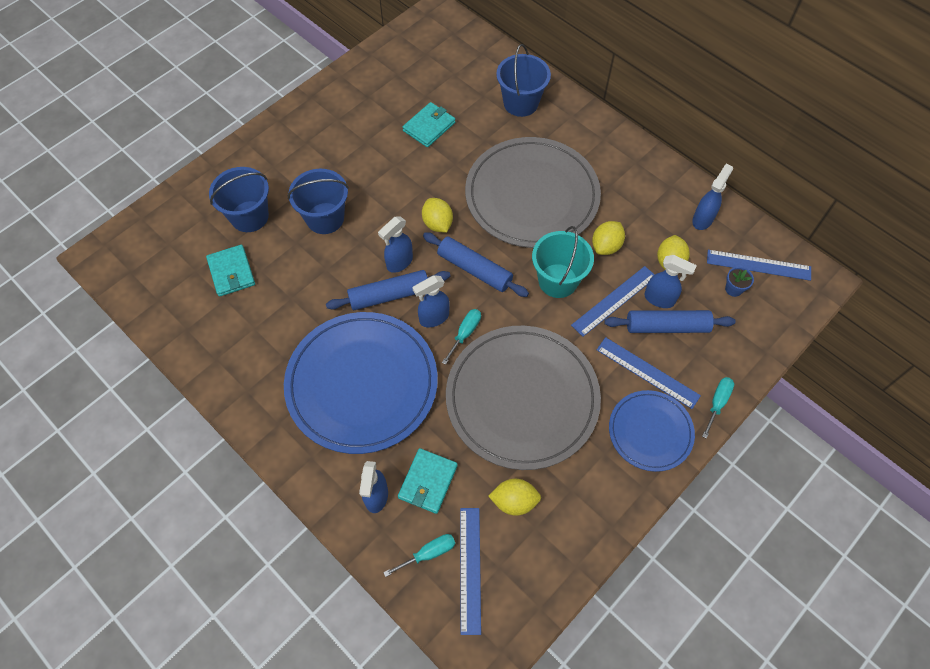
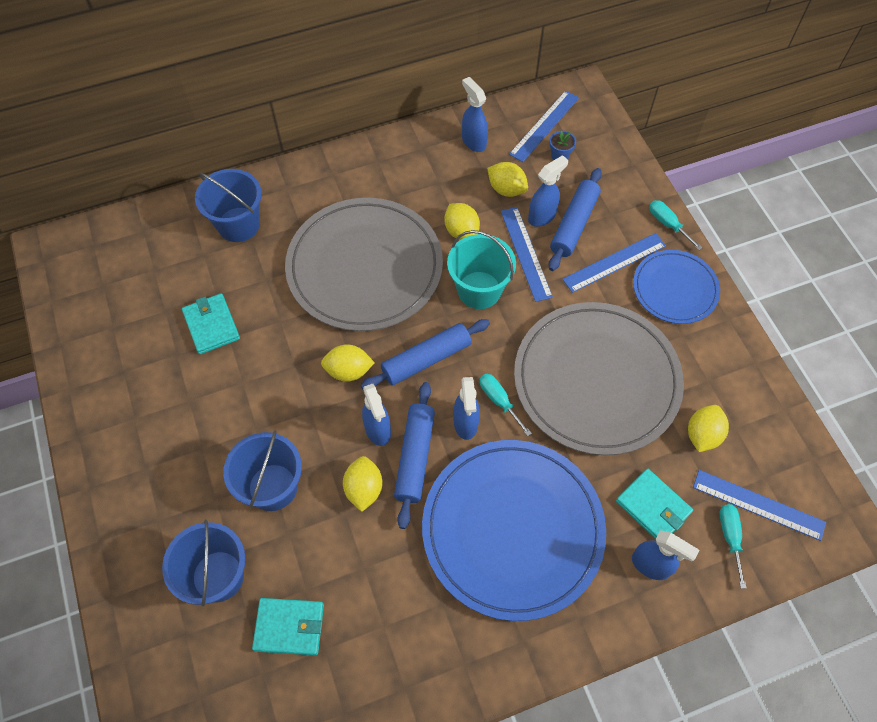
camera: 65 degrees left, 0 degrees up
none -> yellow lemon [343,456,383,512]

